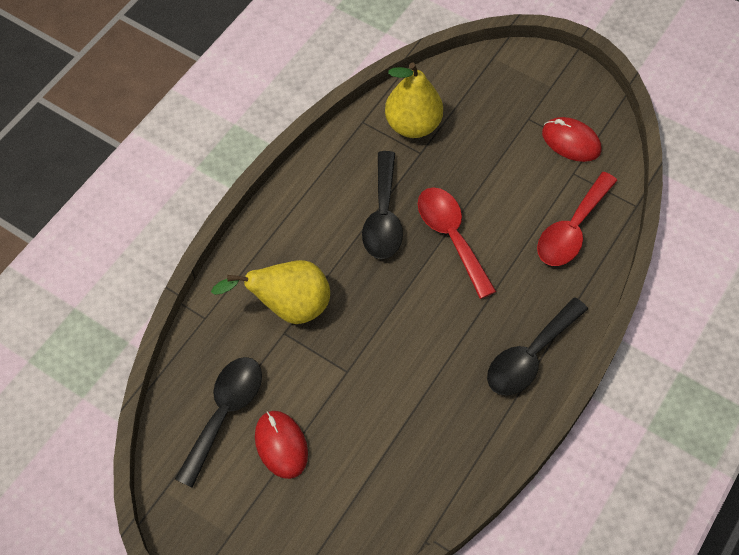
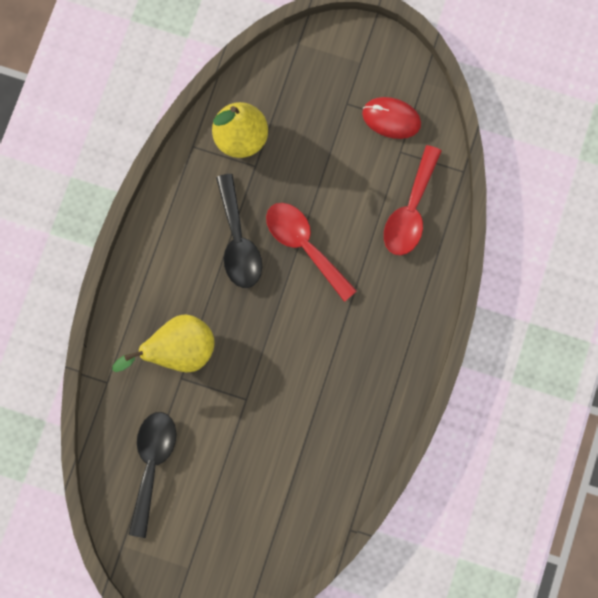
camera: 15 degrees left, 15 degrees up
red mouse [255,411,308,479] -> none
black spoon [487,297,588,396] -> none

